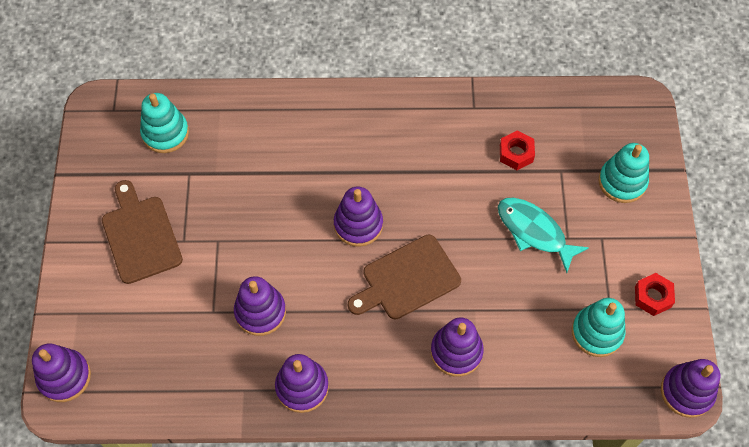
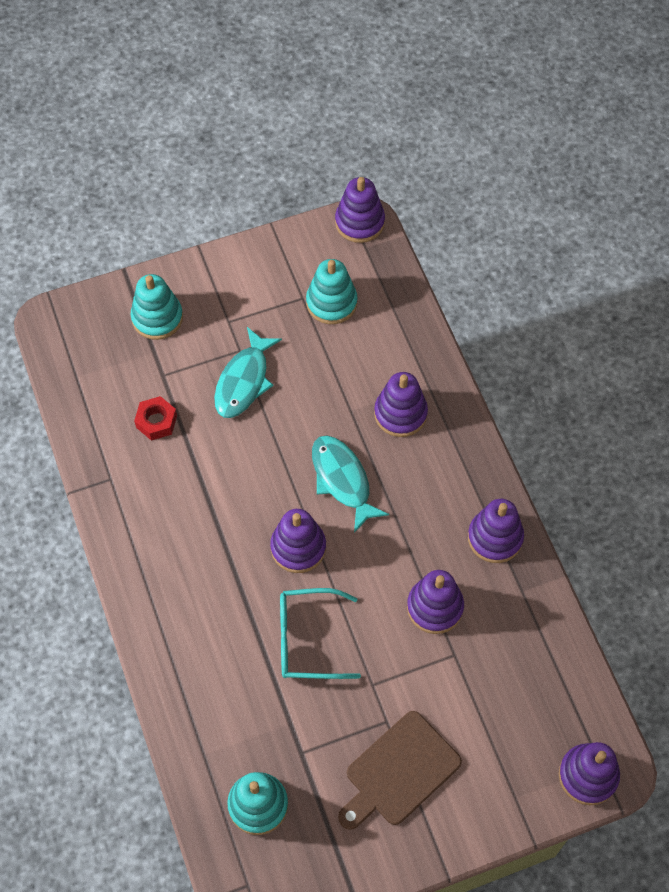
camera: 110 degrees left, 0 degrees up
brown cutting board [348,235,461,319] -> turquoise fish [312,435,389,533]
red nut [635,273,675,316] -> none
none -> turquoise glasses [280,588,361,679]

